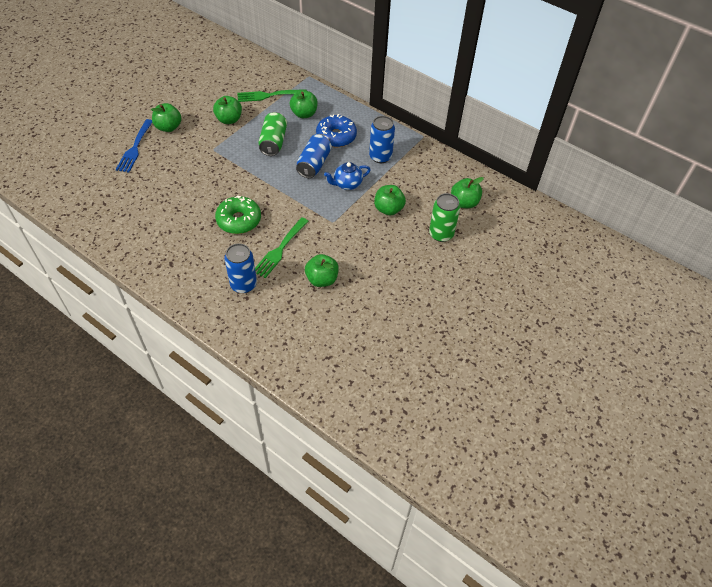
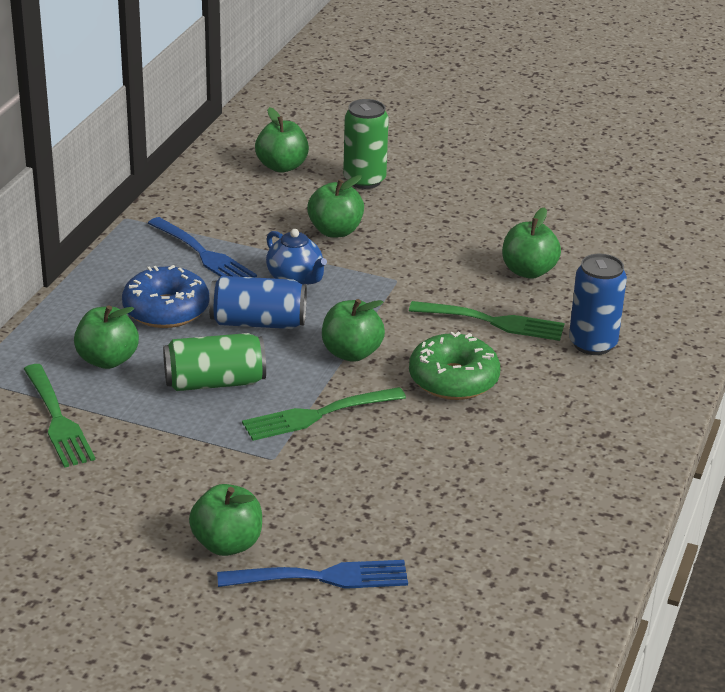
camera: 105 degrees left, 20 degrees down
green apple [213,96,242,124] -> green apple moved to [322,299,385,362]
blue can [369,116,395,163] -> blue fork [148,217,257,278]
none -> green fork [242,387,406,441]

